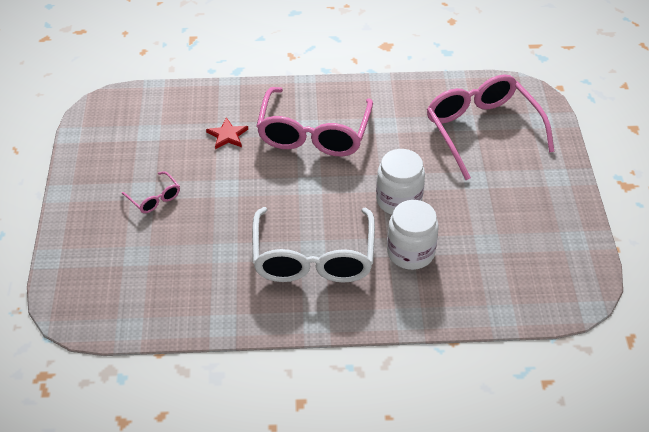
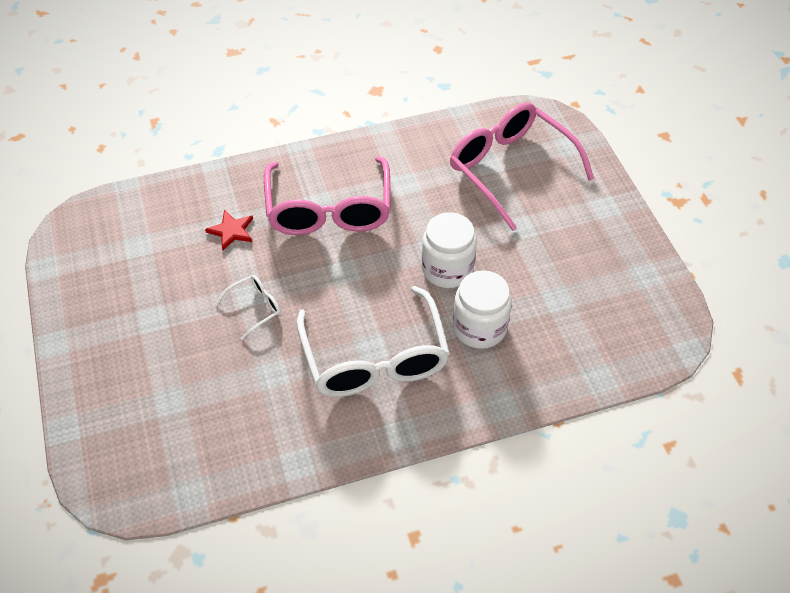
camera: 15 degrees left, 5 degrees up
pink glasses [122,171,180,213] -> none
none -> white glasses [215,275,281,340]

